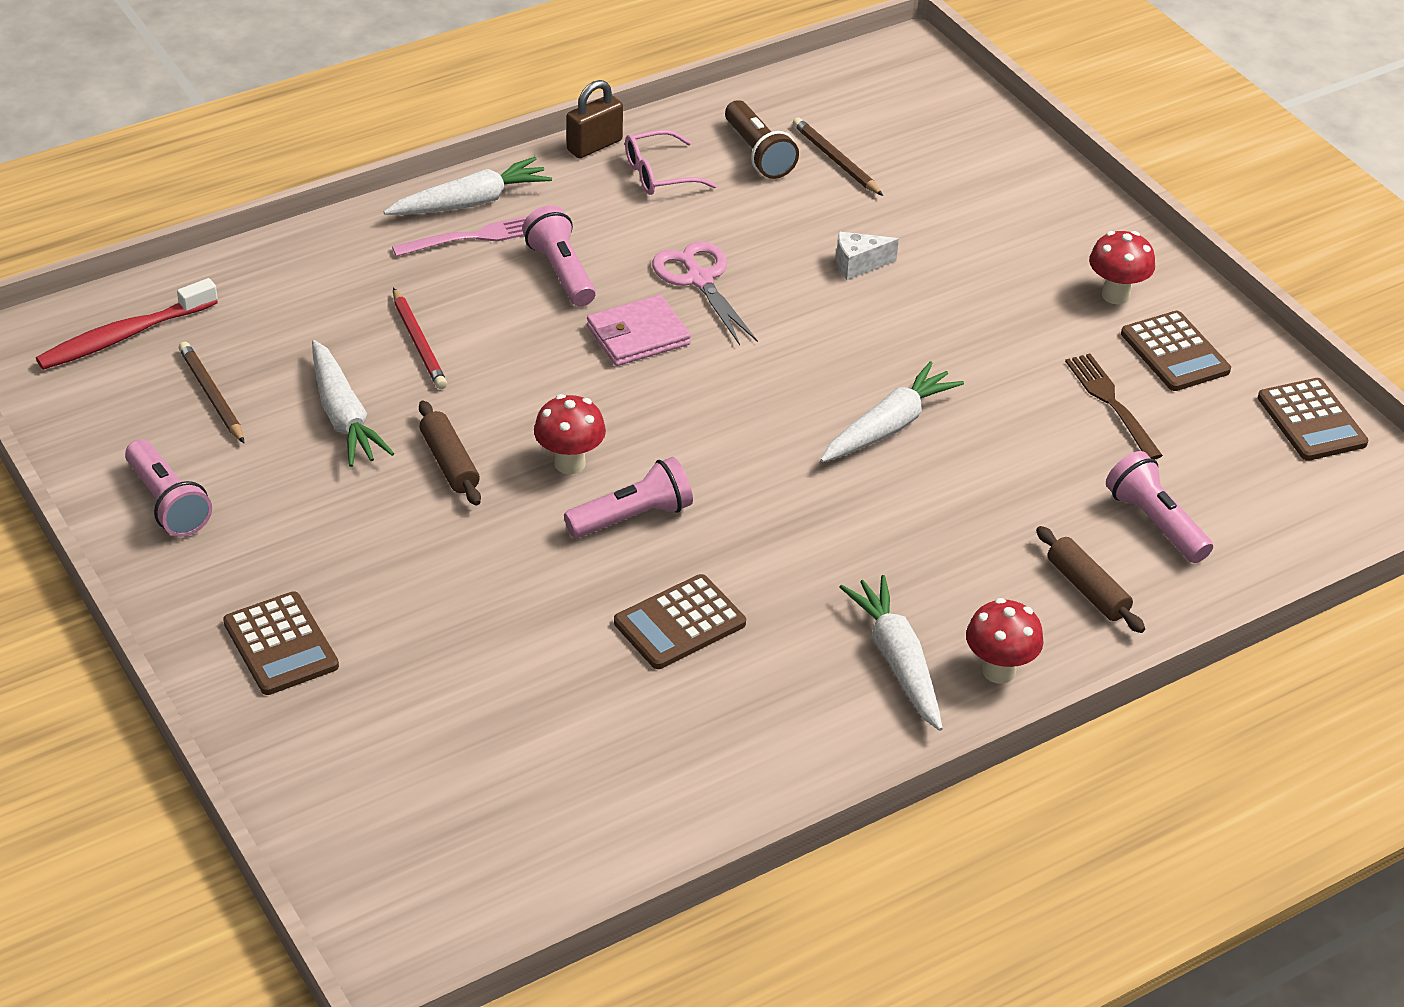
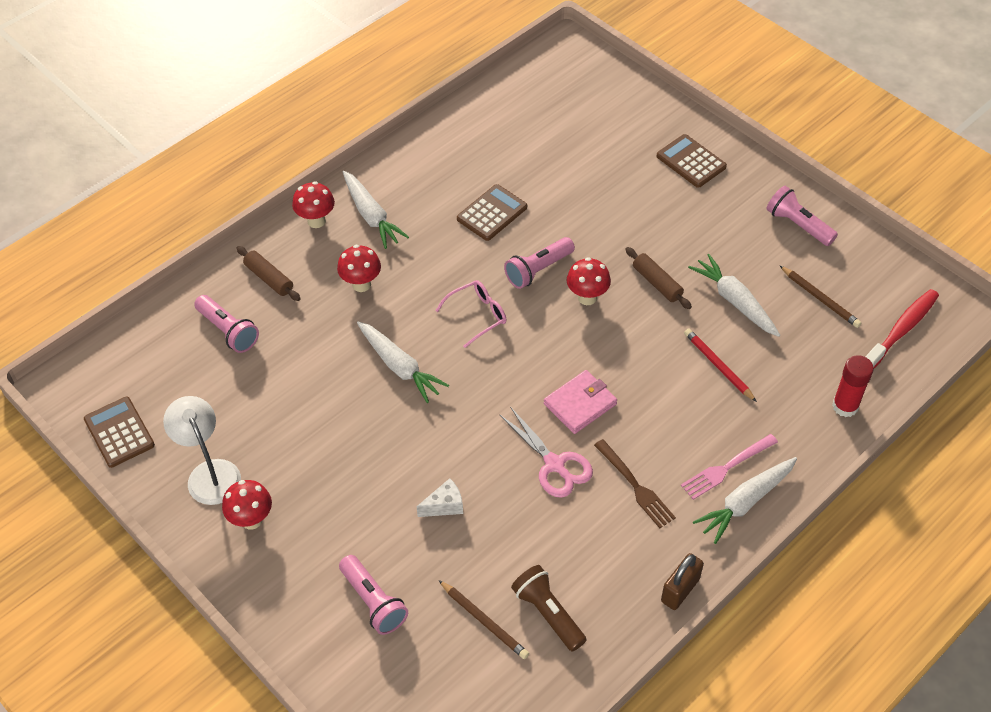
camera: 170 degrees right, 10 degrees up
pink flashlight [522,205,596,306] -> pink flashlight moved to [339,555,408,635]
pink glasses [625,130,717,195] -> pink glasses moved to [435,280,507,348]
white carrot [820,361,964,462] -> white carrot turned 75 degrees counterclockwise [357,321,449,403]
brown fork [1065,354,1163,460] -> brown fork moved to [594,439,676,528]
brown calculator [1121,311,1231,391] -> white lamp [163,396,241,505]
none -> red mushroom [337,245,381,292]
none -> red glue stick [832,355,874,417]

